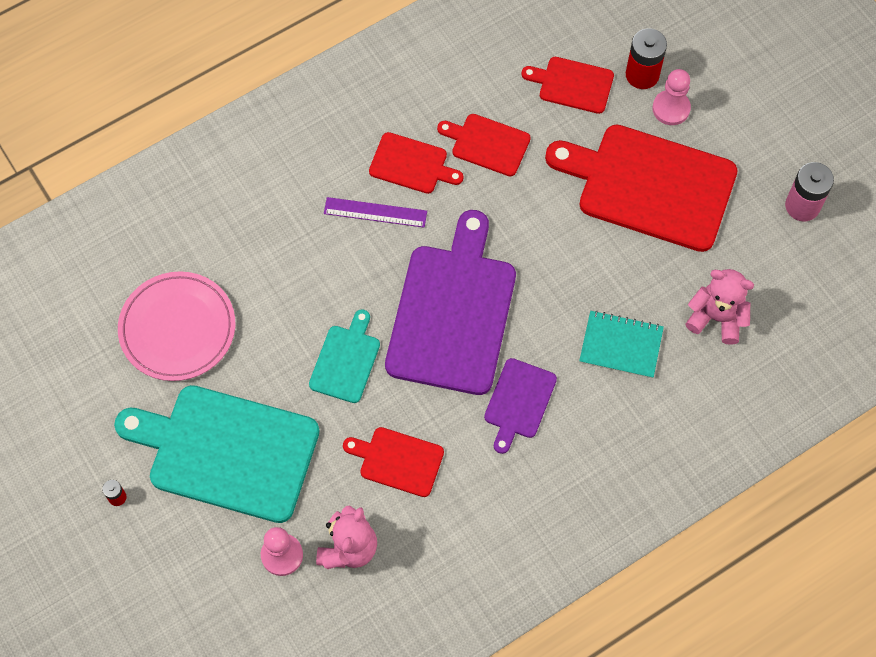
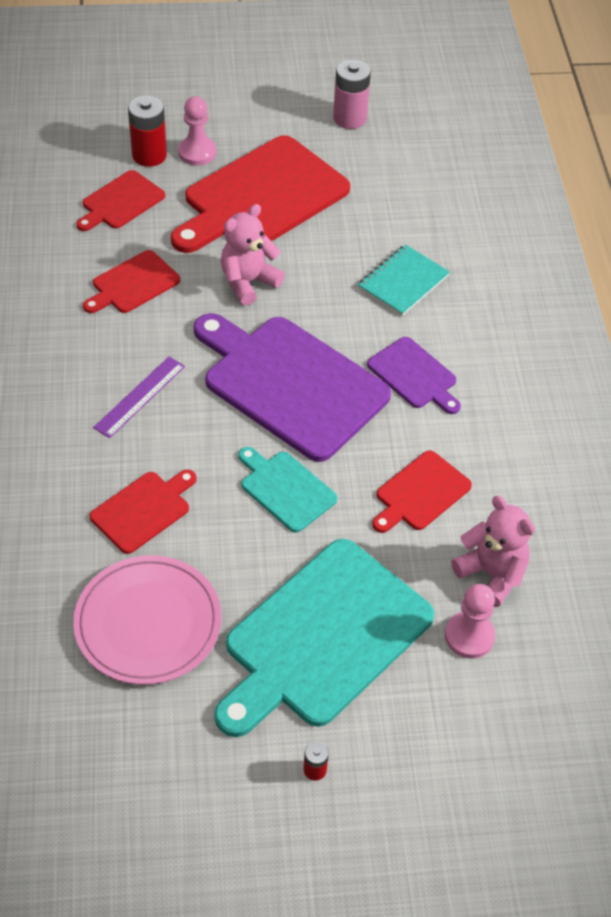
camera: 65 degrees left, 15 degrees down
red cutting board [369,132,464,194] -> red cutting board moved to [90,470,197,554]
pink teddy bear [686,269,754,345] -> pink teddy bear moved to [221,204,285,306]

